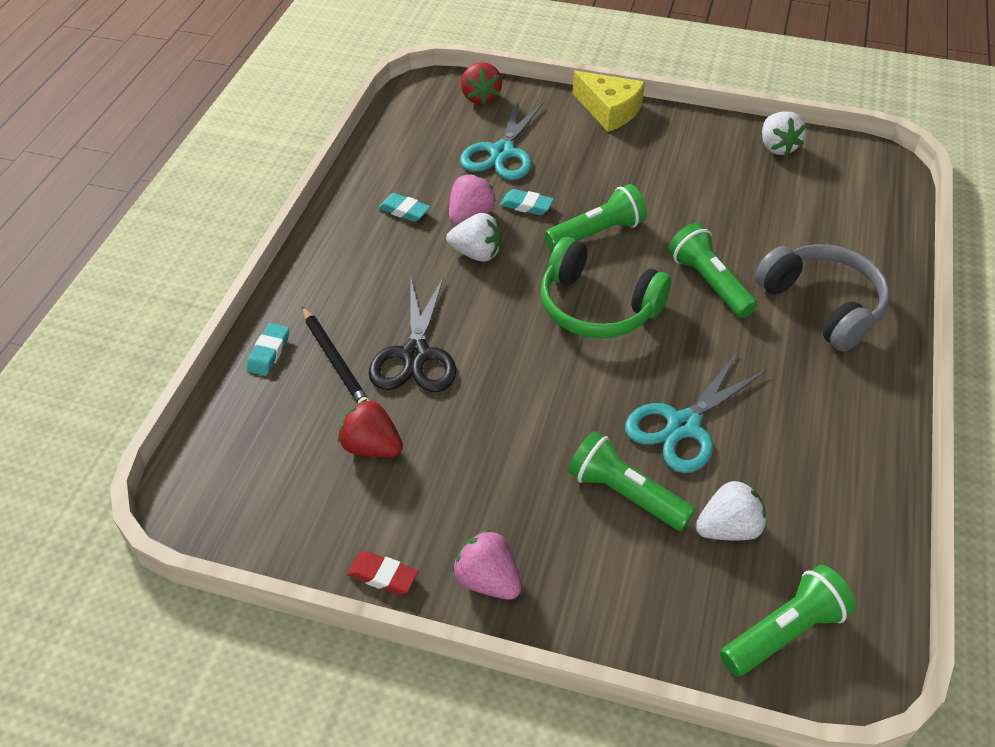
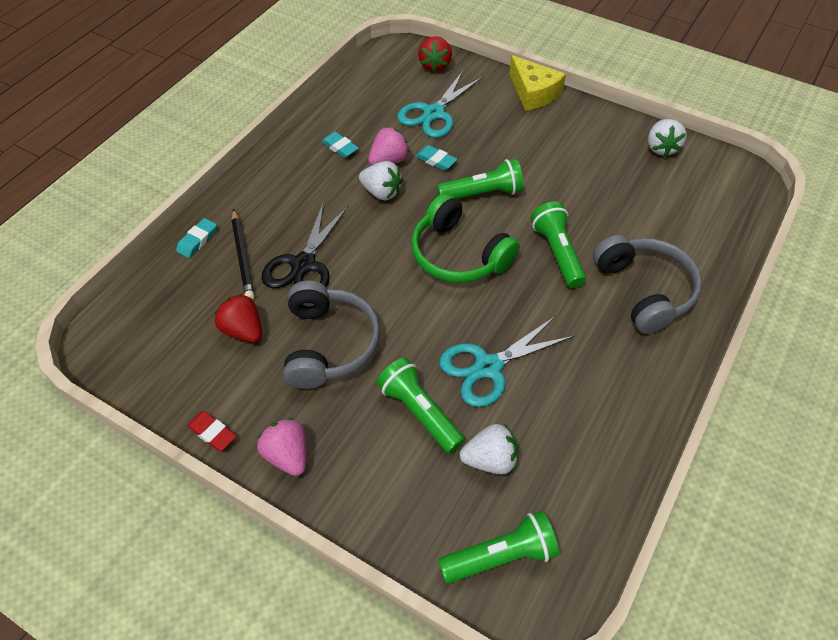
camera: 15 degrees right, 5 degrees up
none -> grey headphones [283,281,381,389]

